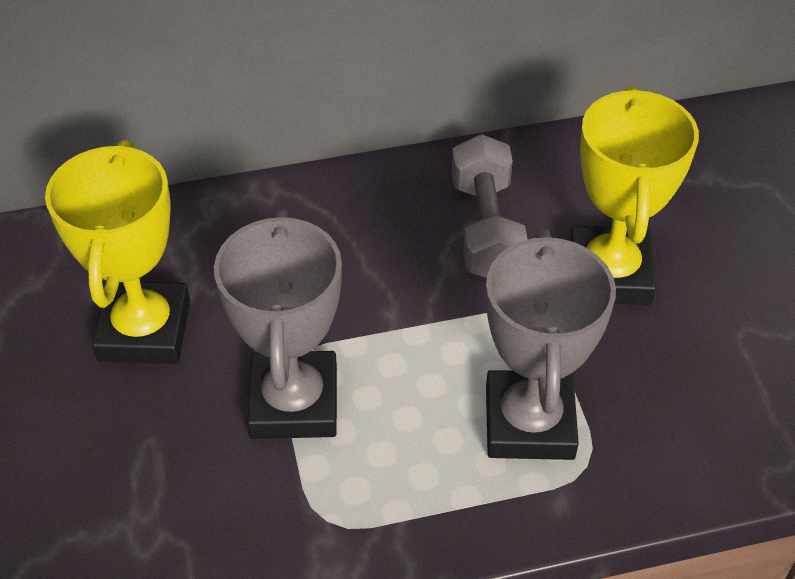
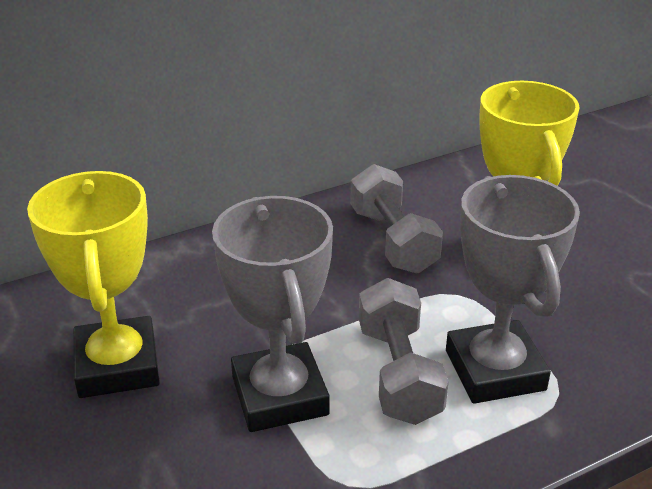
camera: 15 degrees left, 15 degrees down
none -> grey dumbbell [359,278,449,425]

